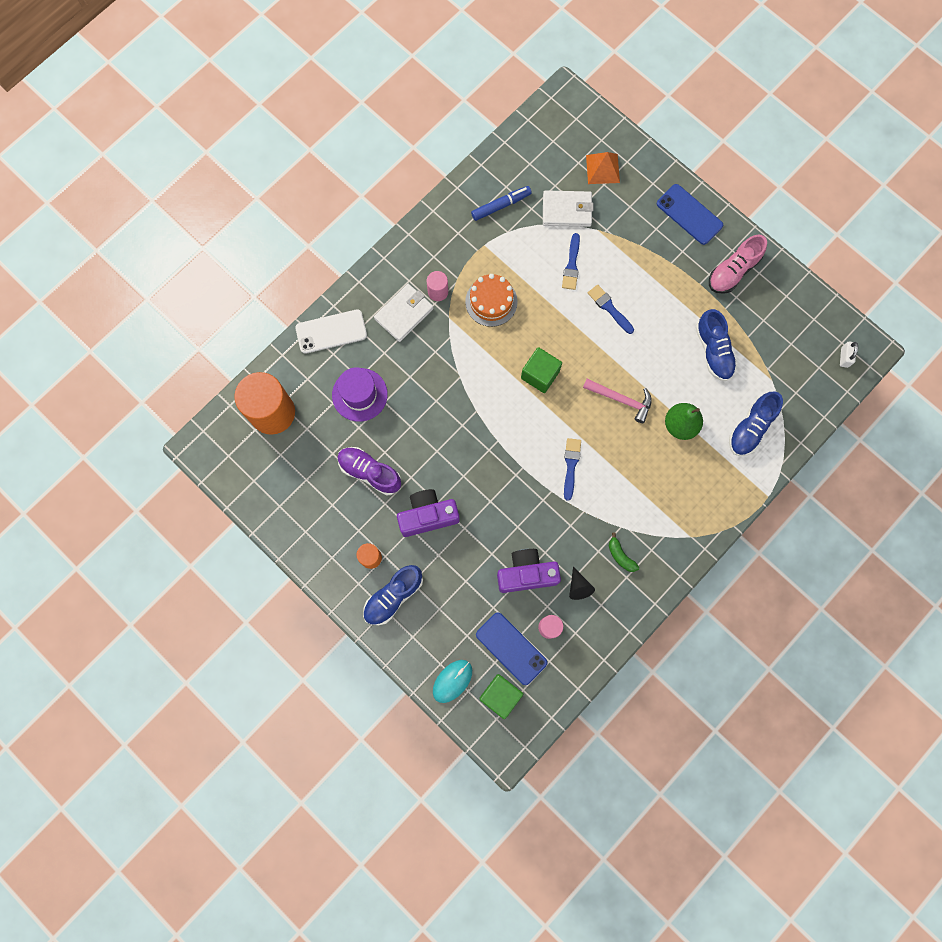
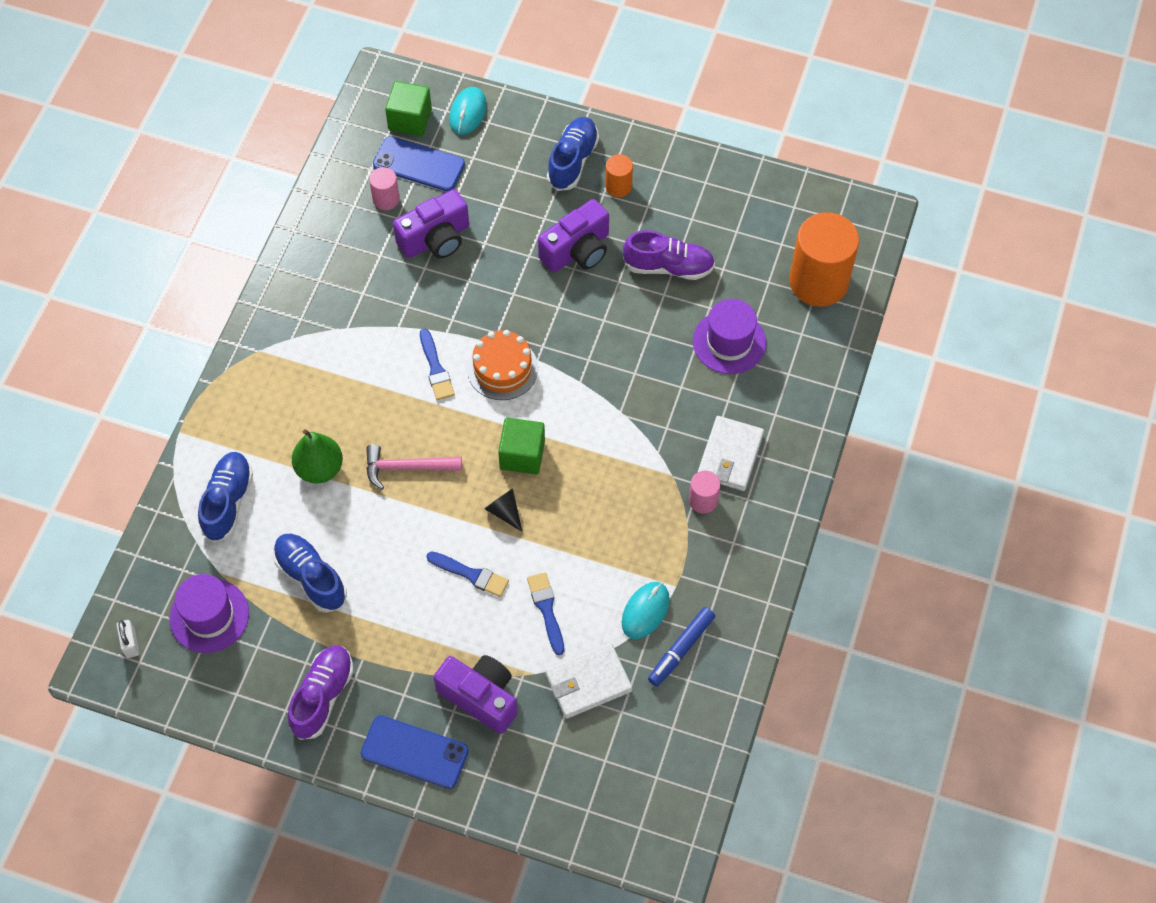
camera: 155 degrees right, 15 degrees down
white phone [295,309,367,354] -> none
orange cake [465,274,518,327] -> orange cake moved to [467,330,538,400]
black cone [569,567,595,600] -> black cone moved to [484,488,522,532]
orange pyramid [586,152,620,184] -> none
green banana [609,533,639,572] -> none
pink shoe [709,234,767,294] -> purple shoe [288,645,353,740]
none -> purple hat [170,574,249,653]
none -> purple camera [433,655,518,734]
none -> turquoise mouse [622,582,670,639]

